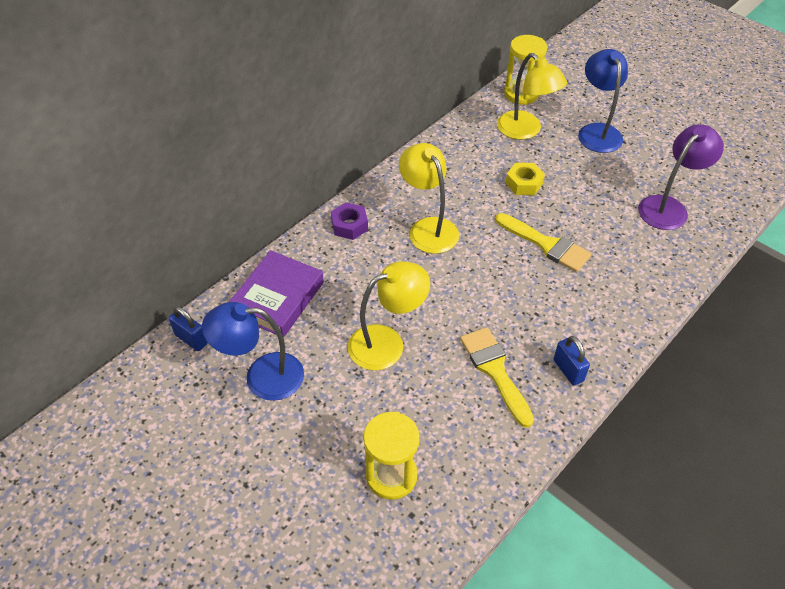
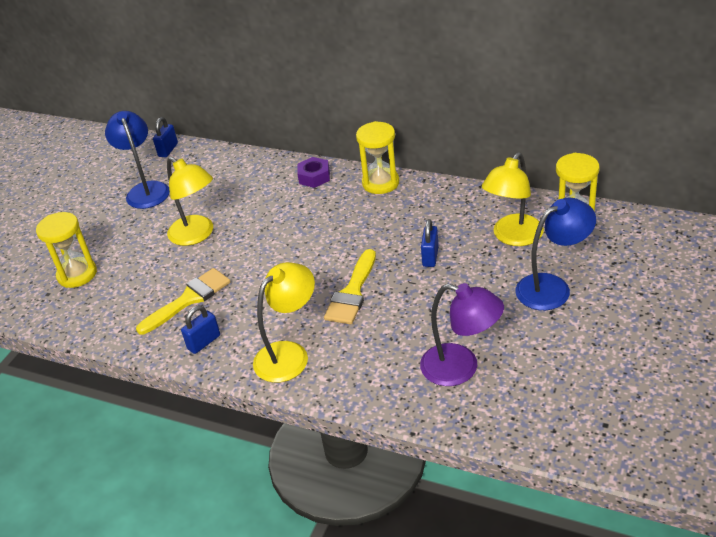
camera: 75 degrees right, 10 degrees down
purple book [229,250,324,338] -> none
yellow lamp [399,143,459,254] -> yellow lamp moved to [253,262,315,383]
yellow nut [506,163,545,195] -> blue padlock [421,219,439,267]
none -> yellow hourglass [356,121,399,194]

